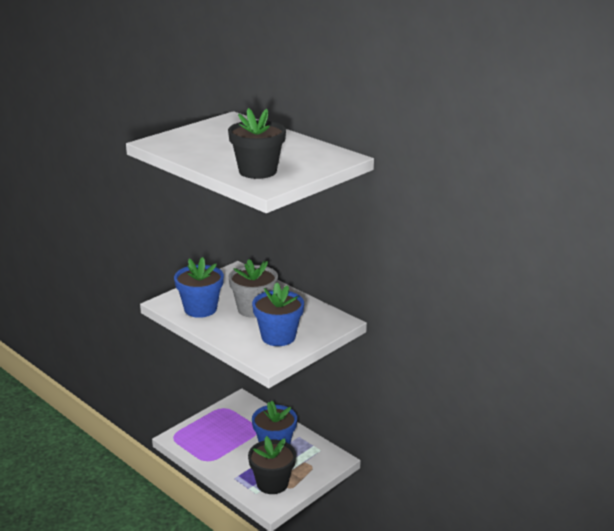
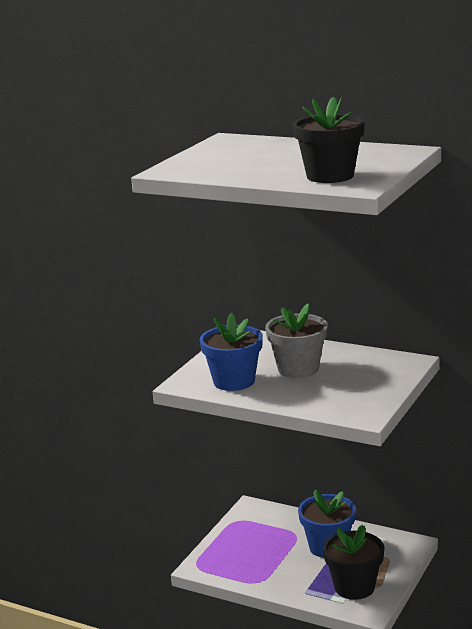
camera: 15 degrees left, 5 degrees down
blue flower pot [252,283,304,346] -> none

